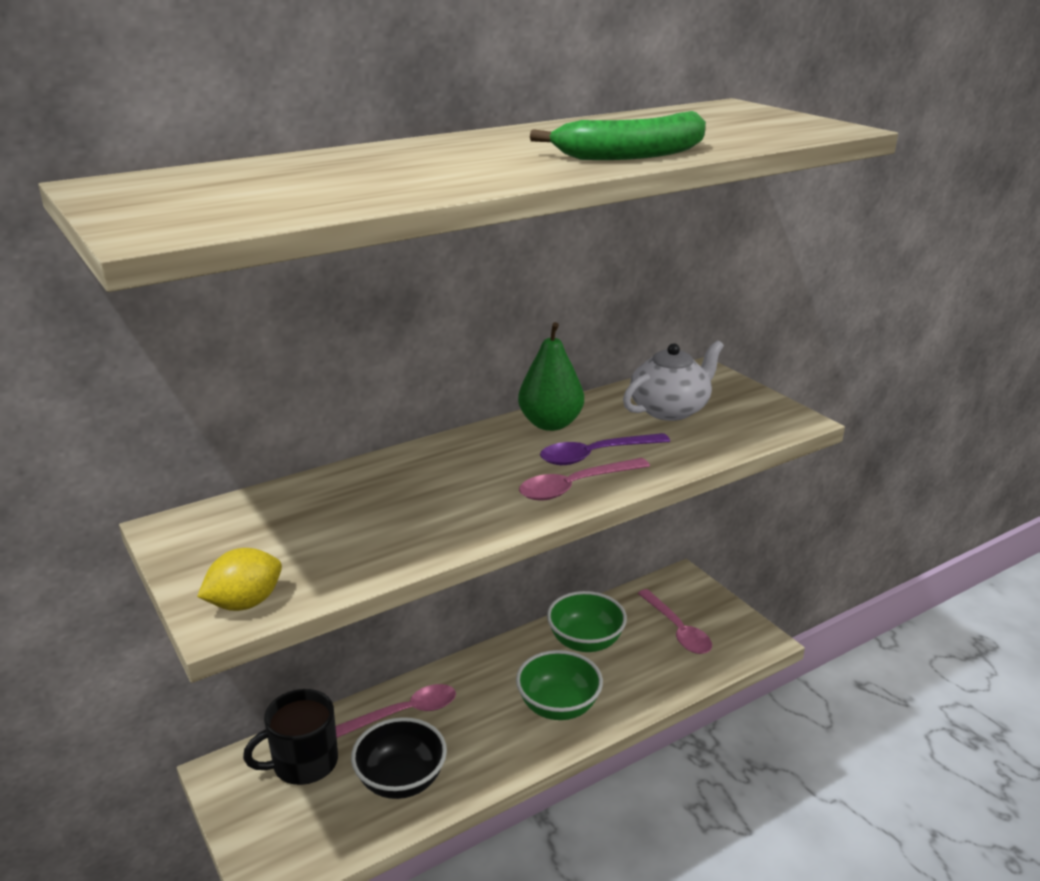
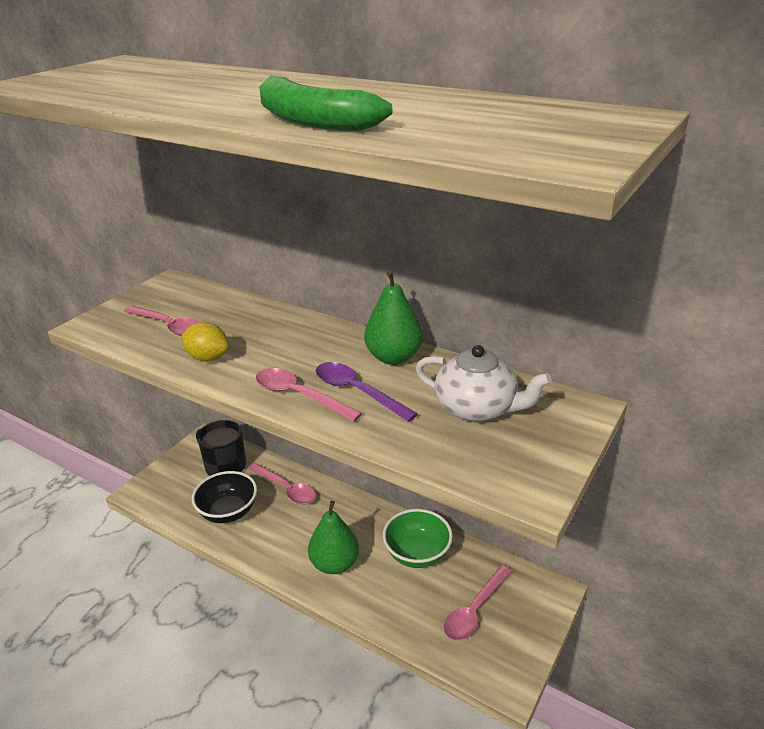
camera: 65 degrees right, 5 degrees up
yellow lemon [197,548,282,611] -> yellow lemon moved to [182,322,229,362]
green bowl [516,650,603,720] -> green pear [308,501,359,574]
none -> pink spoon [124,305,200,336]

